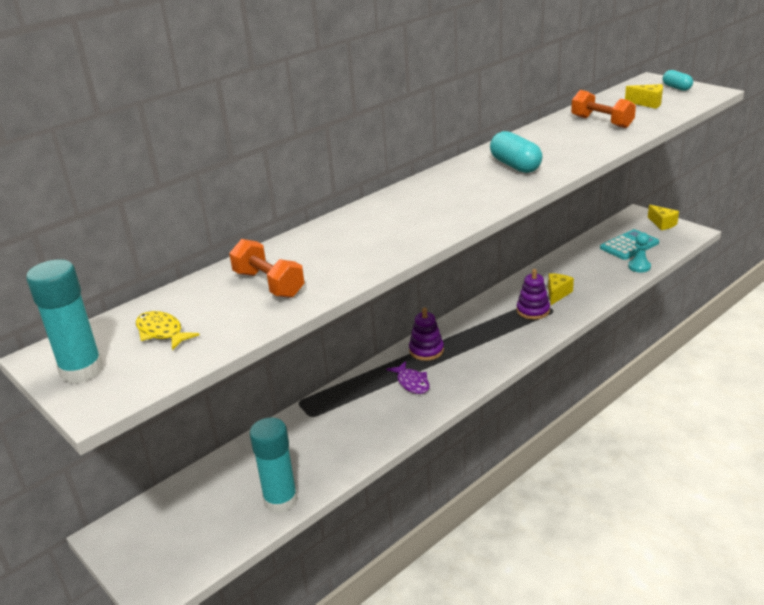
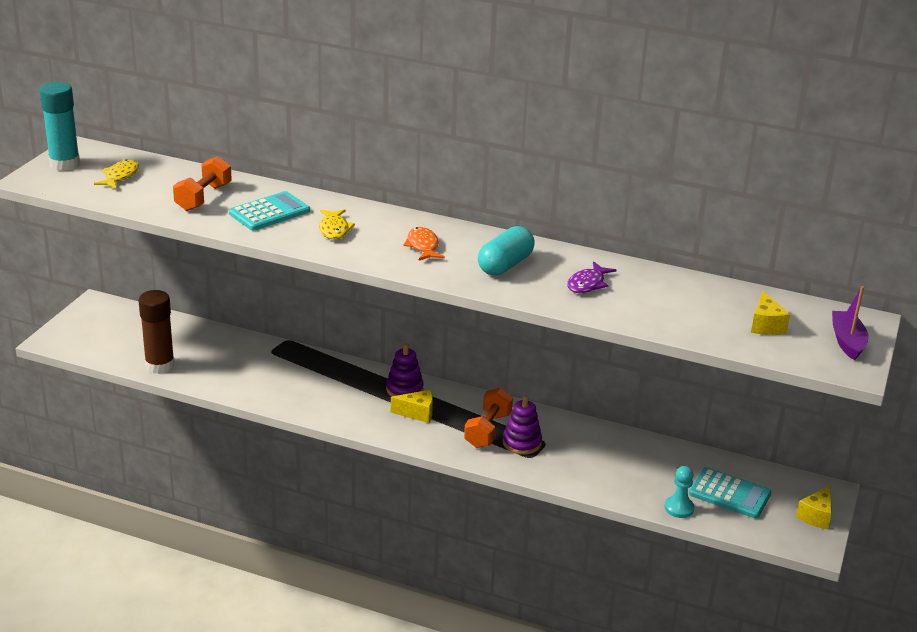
camera: 60 degrees right, 0 degrees up
turquoise glue stick [250,418,298,514] -> brown glue stick [138,290,175,374]
purple fish [386,361,429,394] -> purple fish moved to [567,261,617,293]
yellow cheese [548,273,574,305] -> yellow cheese moved to [391,390,433,423]
orange dumbbell [571,90,636,128] -> orange dumbbell moved to [464,388,513,448]
turquoise capsule [663,70,693,91] -> purple boat [832,286,869,360]
none -> turquoise calculator [229,191,310,230]
none -> yellow fish [319,209,355,239]
none -> orange fish [403,227,445,261]

